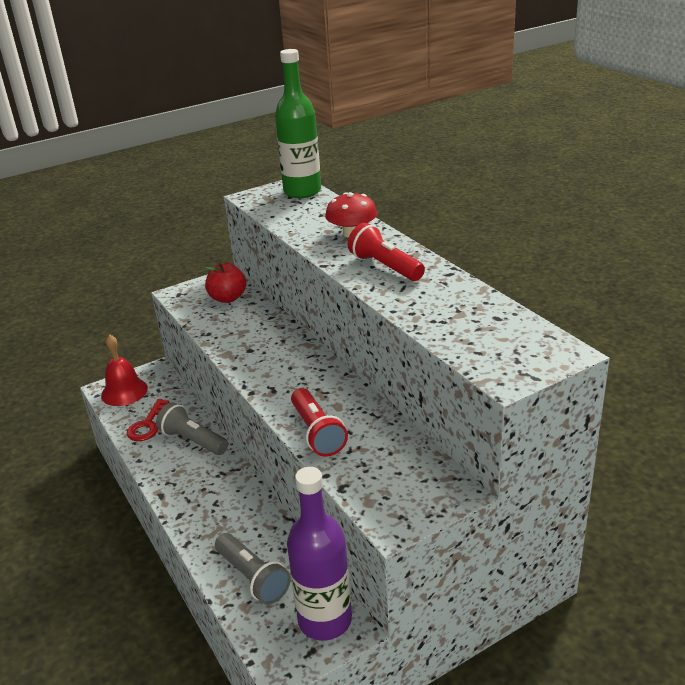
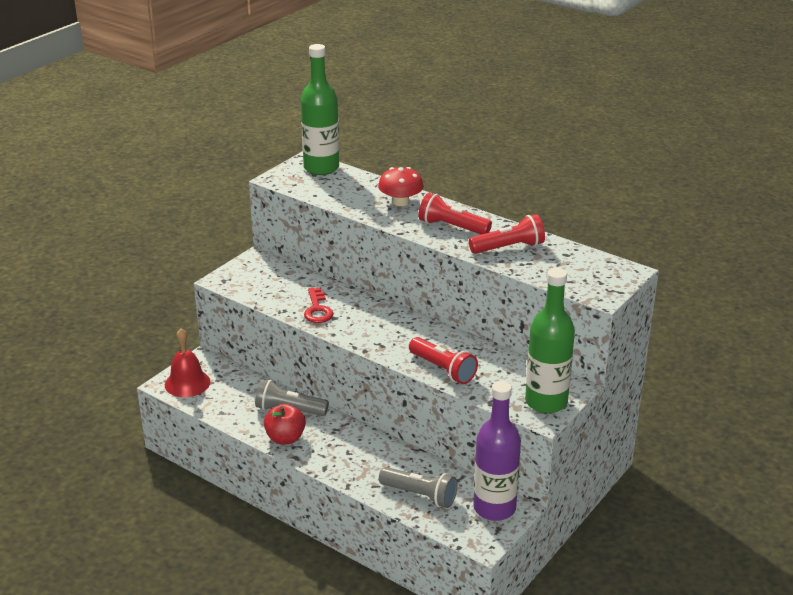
camera: 25 degrees left, 0 degrees up
red key [127,399,170,441] -> red key moved to [304,288,334,323]
red apple [205,263,246,303] -> red apple moved to [264,404,306,445]
none -> red flashlight [469,214,545,254]
none -> green bottle [525,268,575,413]

